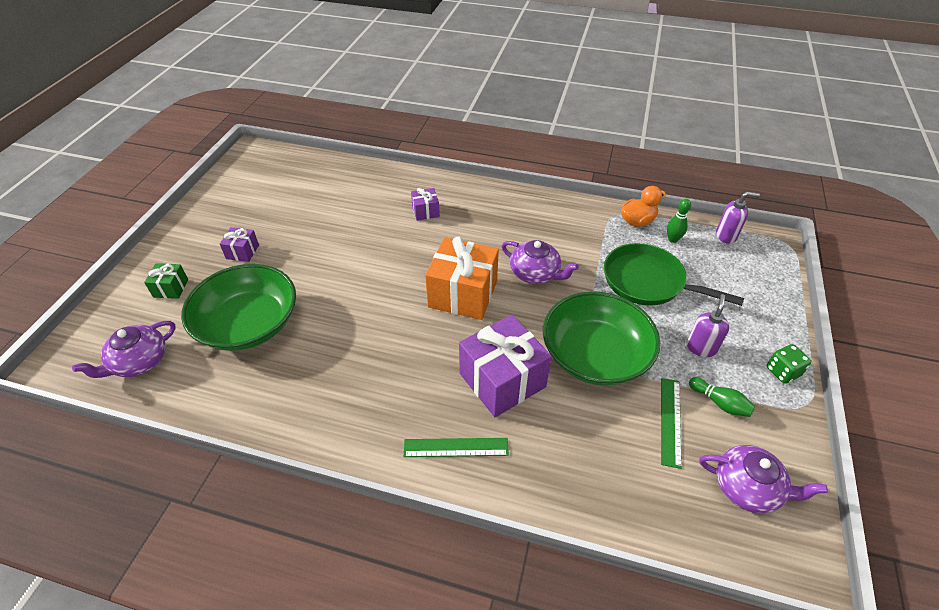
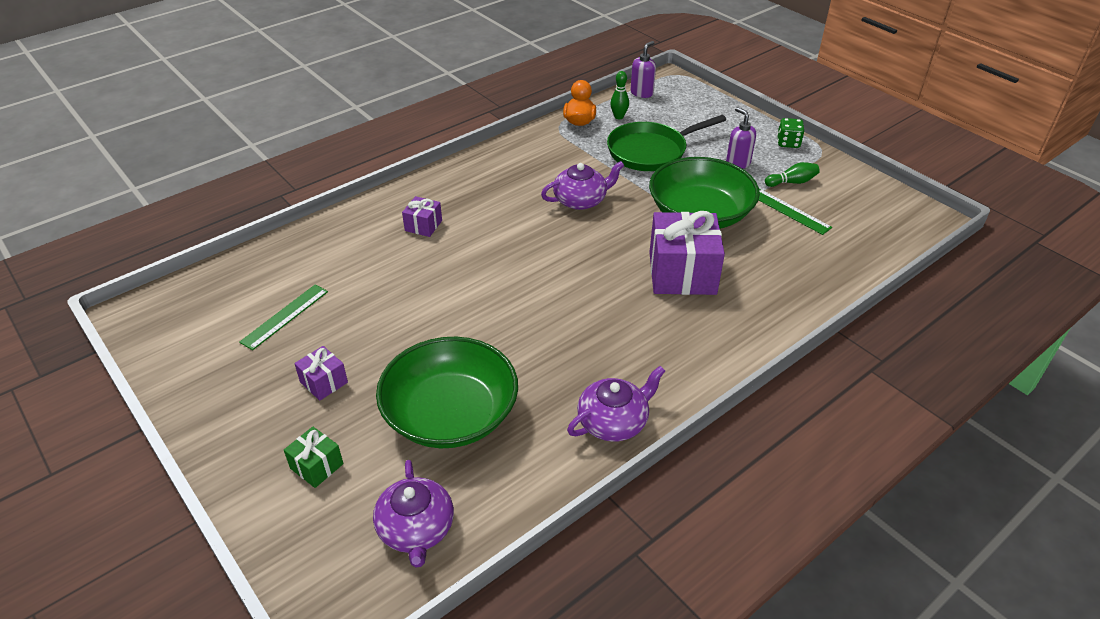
camera: 55 degrees left, 5 degrees down
green ruler [403,438,509,457] -> green ruler moved to [239,285,328,350]
orange gift [425,236,499,320] -> none
purple teapot [699,445,828,513] -> purple teapot moved to [567,366,665,442]

